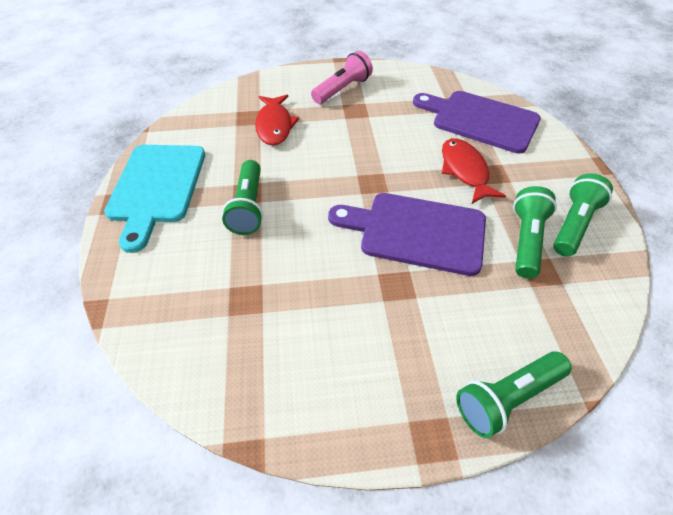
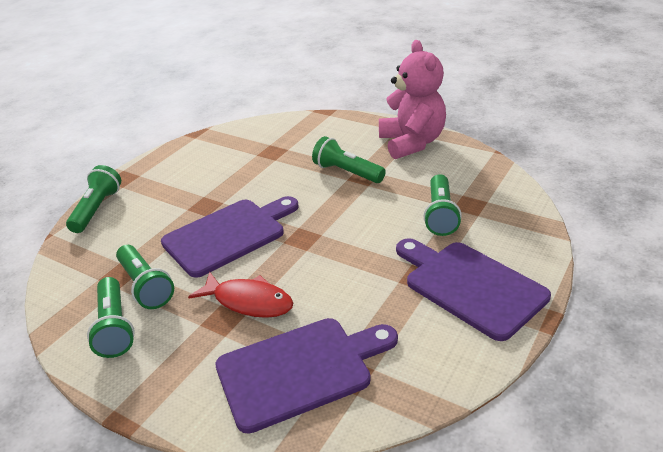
camera: 130 degrees right, 15 degrees down
turquoise cutting board [104,145,205,253] -> pink teddy bear [379,40,446,159]
red fish [255,95,299,145] -> green flashlight [424,174,462,236]
pink flashlight [311,51,373,104] -> purple cutting board [396,238,551,341]

